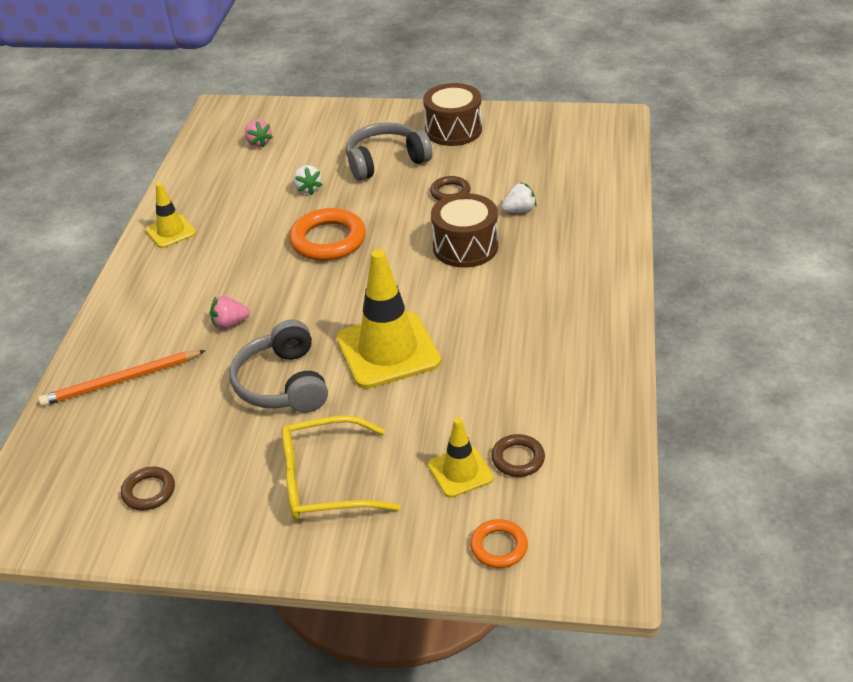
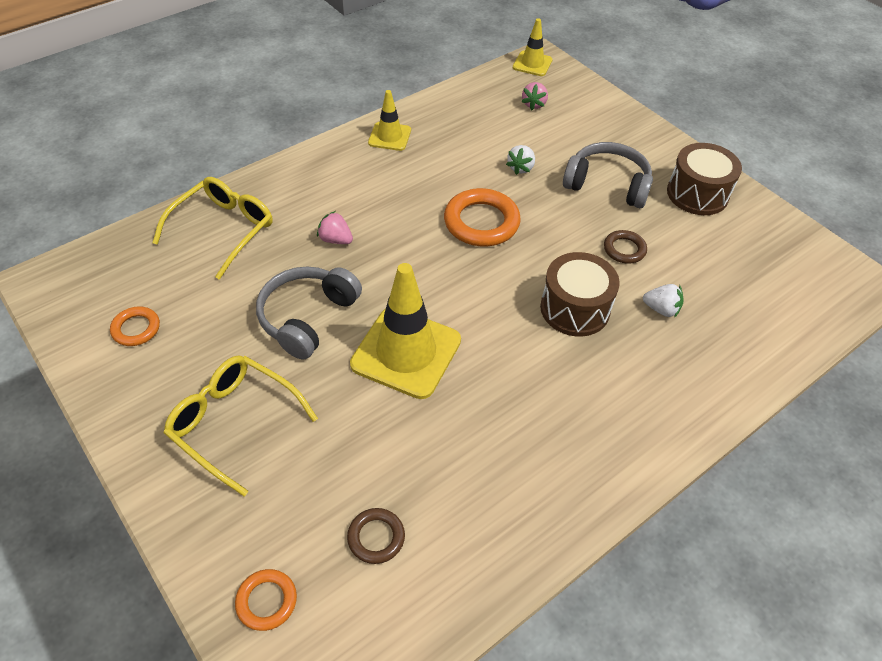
camera: 40 degrees right, 10 degrees up
orange pencil [38,350,206,406] -> yellow glasses [153,177,273,280]
brown ring [121,467,175,510] -> orange ring [110,307,160,346]
yellow traffic cone [428,418,494,498] -> yellow traffic cone moved to [513,18,552,76]

